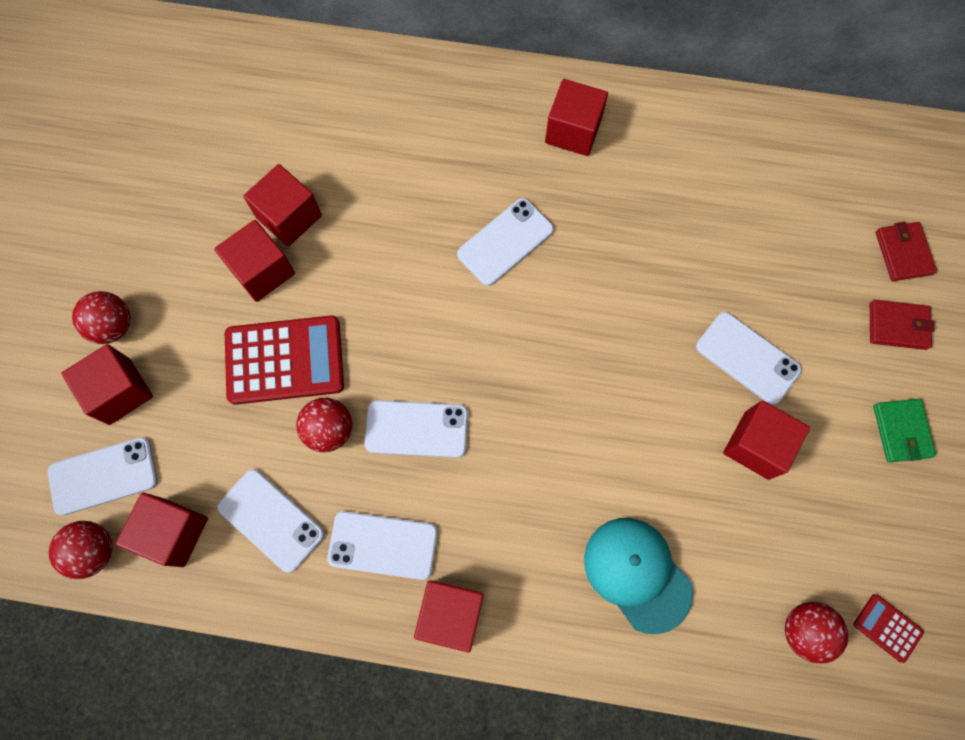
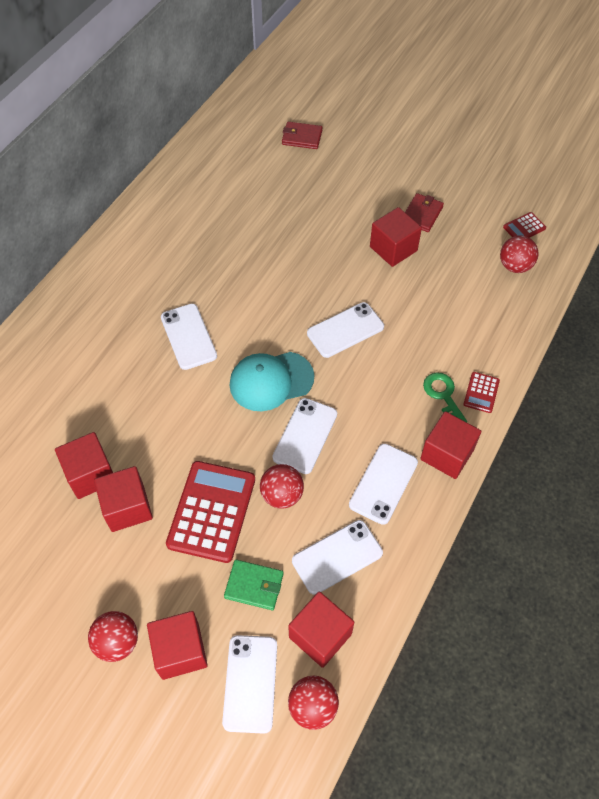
camera: 70 degrees left, 15 degrees down
red cube [545,79,608,156] -> none
turquoise cap [584,518,693,634] -> turquoise cap moved to [229,352,314,411]
white phone [696,312,802,405] -> white phone moved to [307,302,384,358]
red wallet [870,300,934,350] -> red wallet moved to [405,193,444,232]
green wallet [873,399,936,462] -> green wallet moved to [224,560,283,610]
none -> green key [423,372,467,422]
none -> red calculator [463,372,500,413]

